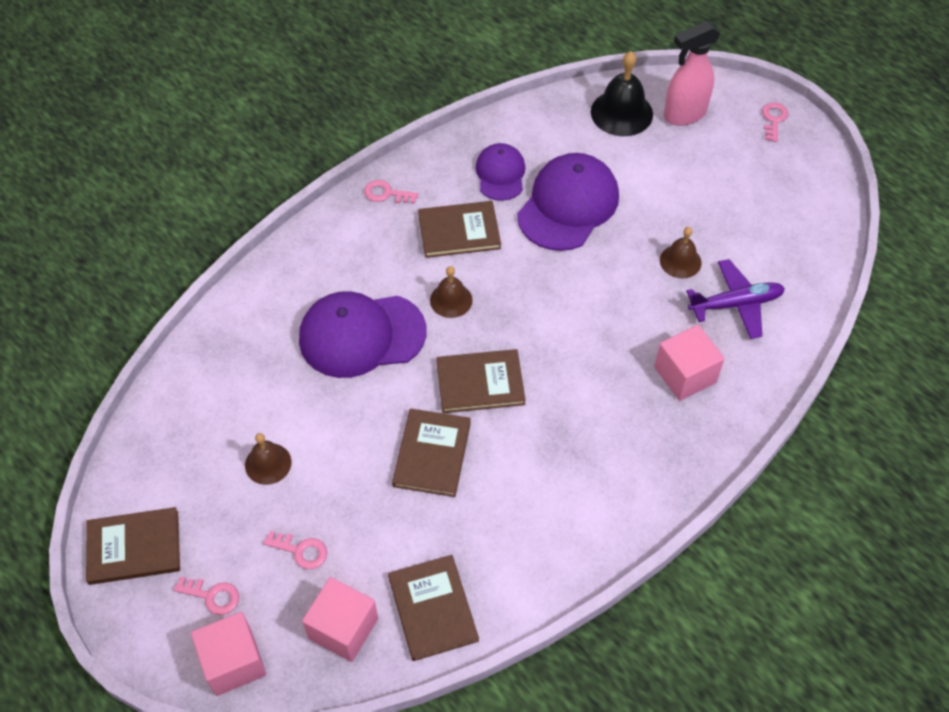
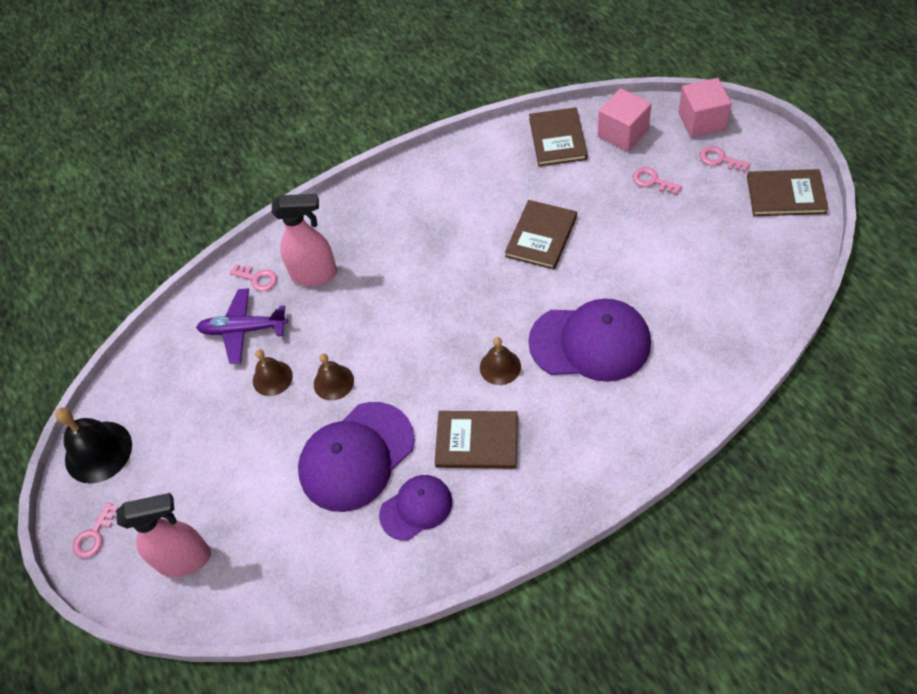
camera: 160 degrees left, 0 degrees up
brown bell [245,433,291,485] -> brown bell moved to [314,353,354,401]
pink key [364,180,419,204] -> pink key moved to [229,264,277,291]
brown book [436,349,526,413] -> none
purple cap [475,143,526,201] -> purple cap turned 135 degrees counterclockwise [379,475,452,541]
black bell [591,51,653,136] -> black bell moved to [55,407,132,484]
pink cube [654,325,725,401] -> pink spray bottle [272,194,337,286]

